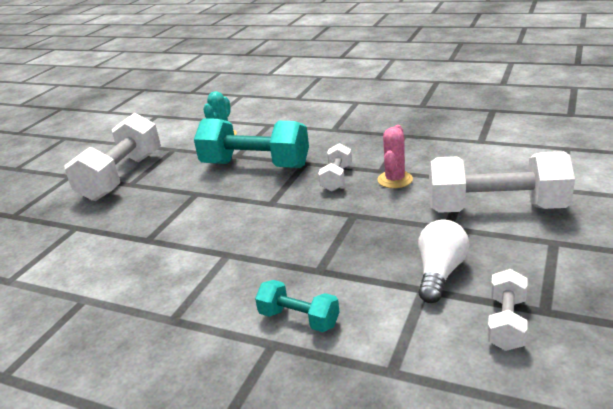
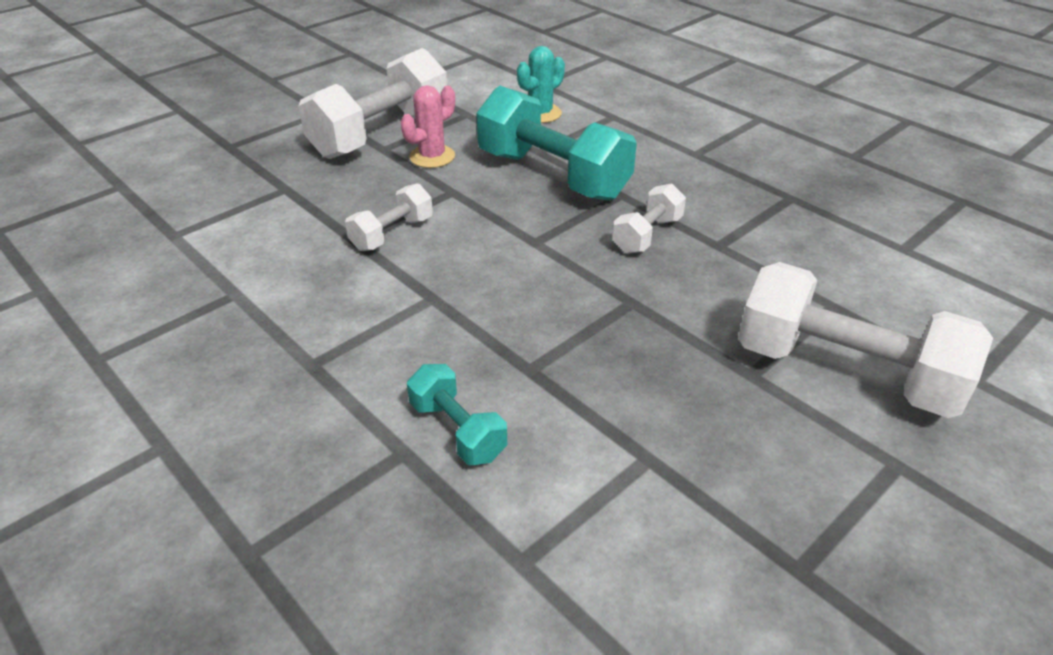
camera: 20 degrees right, 10 degrees up
pink cactus [377,125,413,188] -> pink cactus moved to [401,85,455,168]
white light bulb [418,219,469,303] -> none
white dumbbell [487,269,528,351] -> white dumbbell moved to [345,183,433,251]

